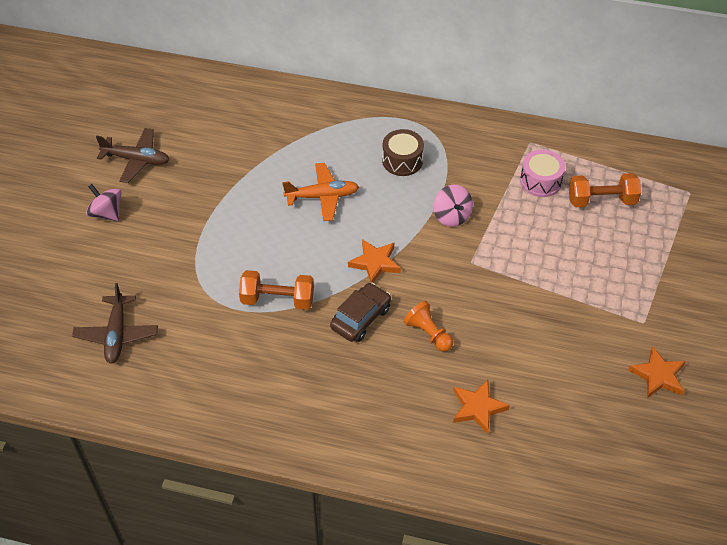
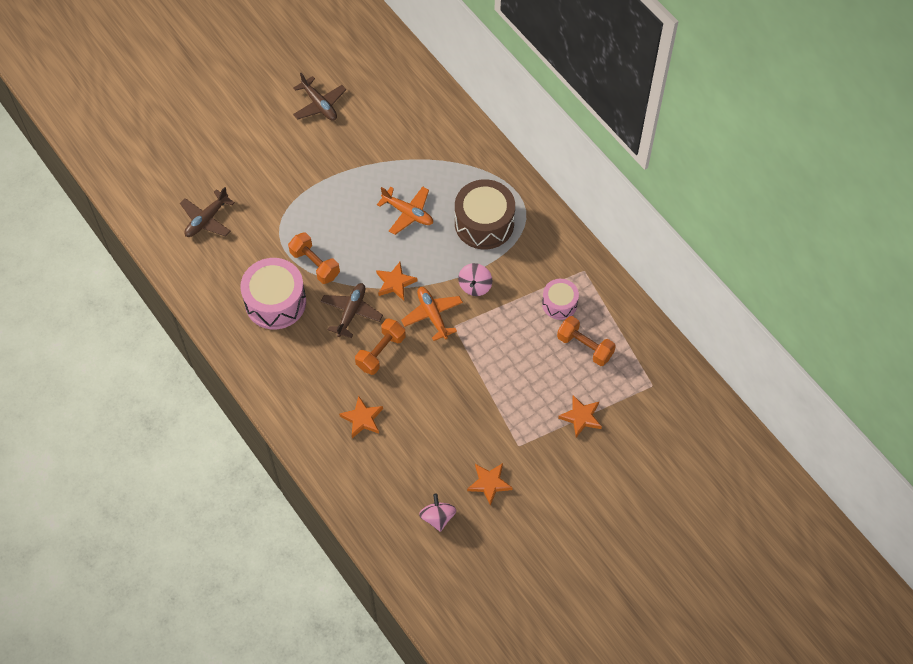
camera: 40 degrees right, 10 degrees up
pink spinning top [86,184,122,221] -> pink spinning top moved to [419,493,456,532]
brown car [330,283,391,342] -> brown plane [321,283,383,338]
brown drum [382,129,424,176] -> brown drum [455,179,515,249], size x1.74
orange pawn [404,301,453,352] -> orange dumbbell [355,319,406,375]
none -> pink drum [240,258,306,330]
none -> orange plane [401,287,463,341]
none -> orange star [558,395,602,437]

